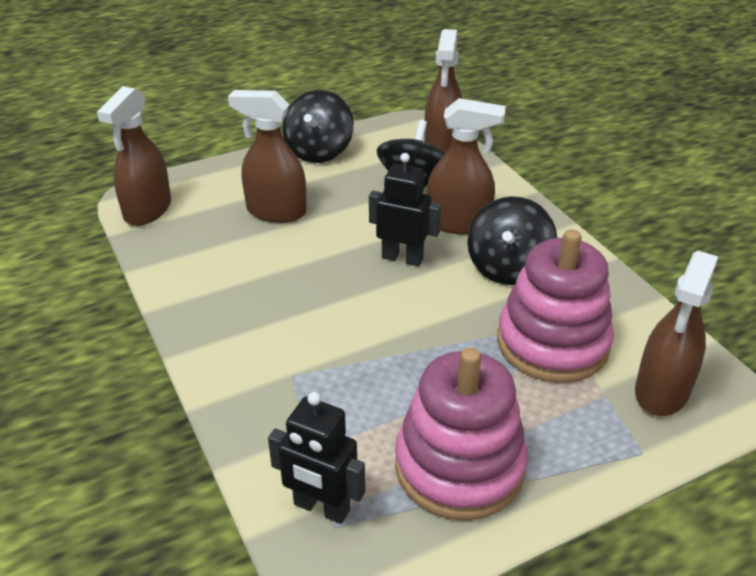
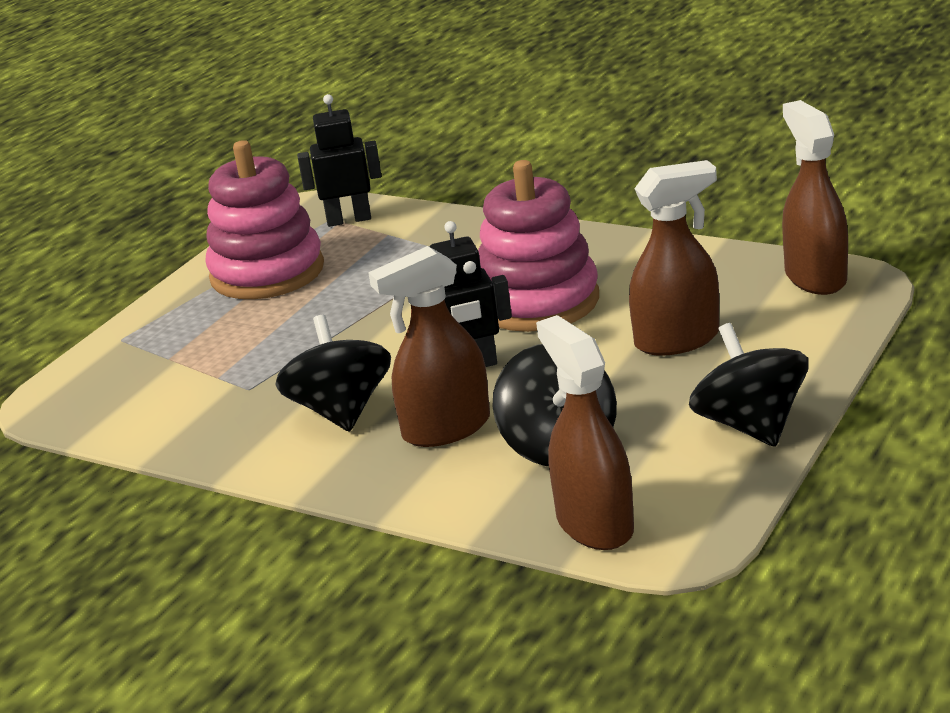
camera: 150 degrees right, 10 degrees down
pink stacking toy [497,230,614,383] -> pink stacking toy moved to [478,160,599,332]
brown spray bottle [635,251,718,416] -> none

